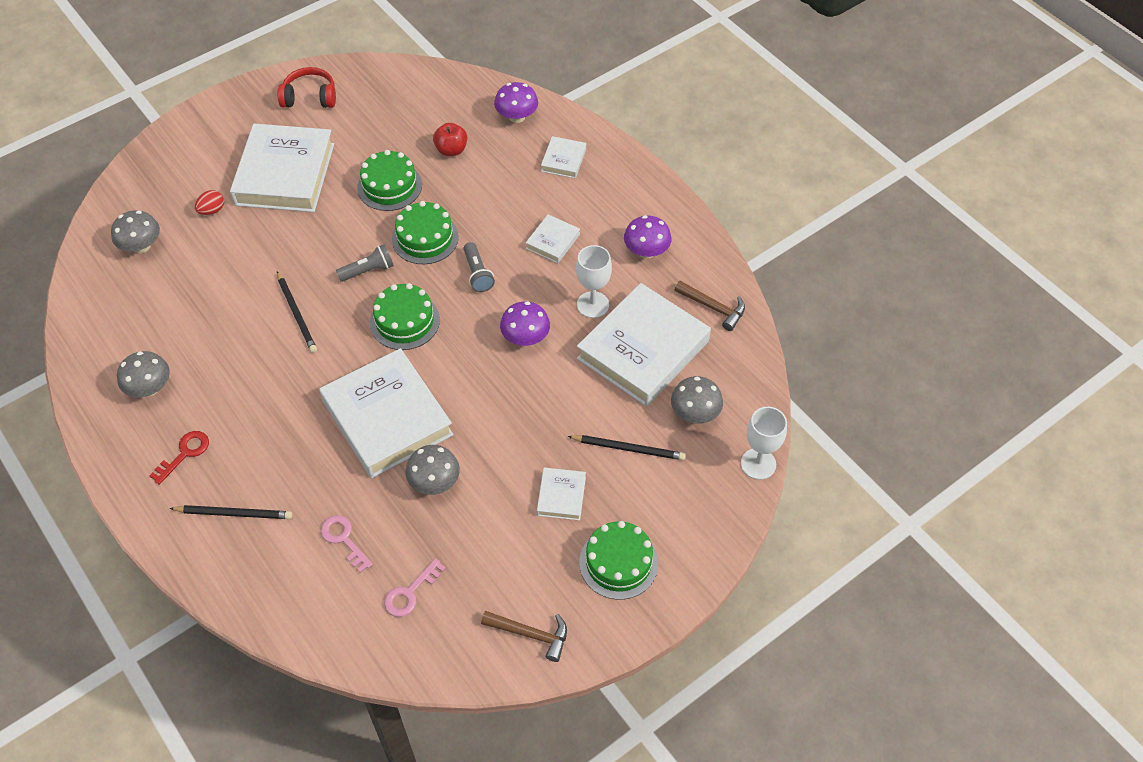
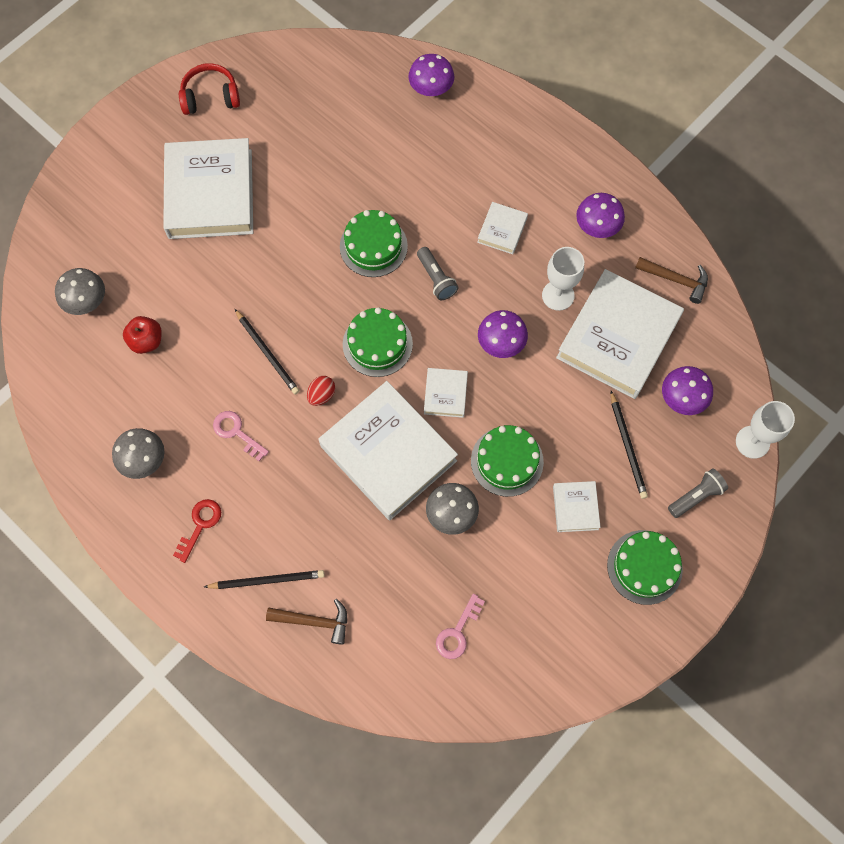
camera: 10 degrees left, 15 degrees up
red egg [195,190,224,215] -> red egg moved to [307,376,335,406]
pink key [321,515,373,573] -> pink key moved to [213,411,269,461]
grey flashlight [336,244,394,282] -> grey flashlight moved to [668,468,728,518]
green cake [357,150,422,211] -> green cake moved to [471,425,544,497]
red apple [433,123,467,156] -> red apple moved to [123,316,162,354]
brown hammer [481,611,567,662] -> brown hammer moved to [266,599,347,645]
white book [541,136,586,178] -> white book moved to [424,368,468,418]
black pencil [567,435,686,460] -> black pencil turned 75 degrees clockwise [611,391,648,499]
grey mushroom [671,376,723,424] -> purple mushroom [662,366,713,415]

